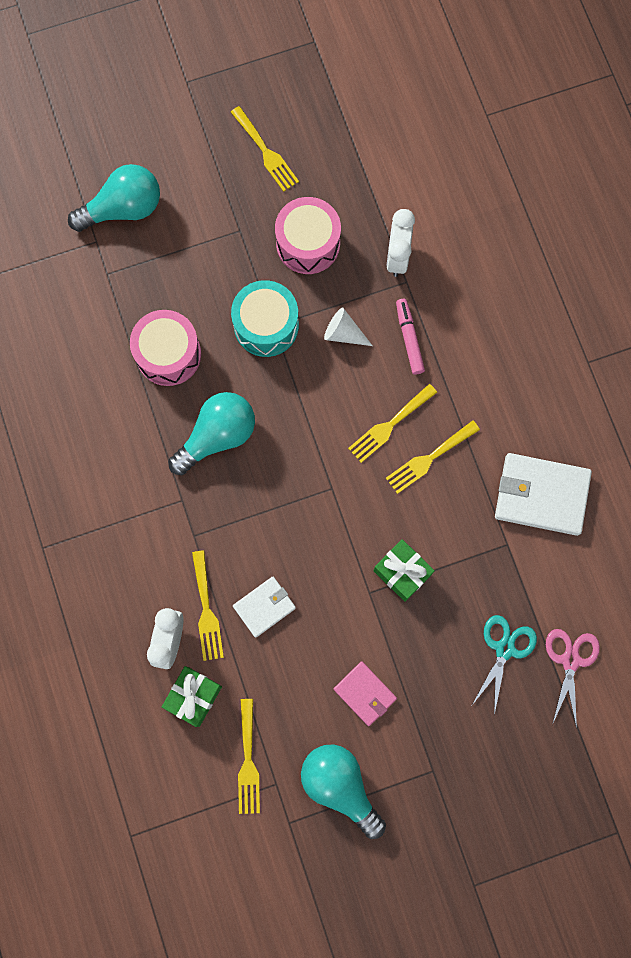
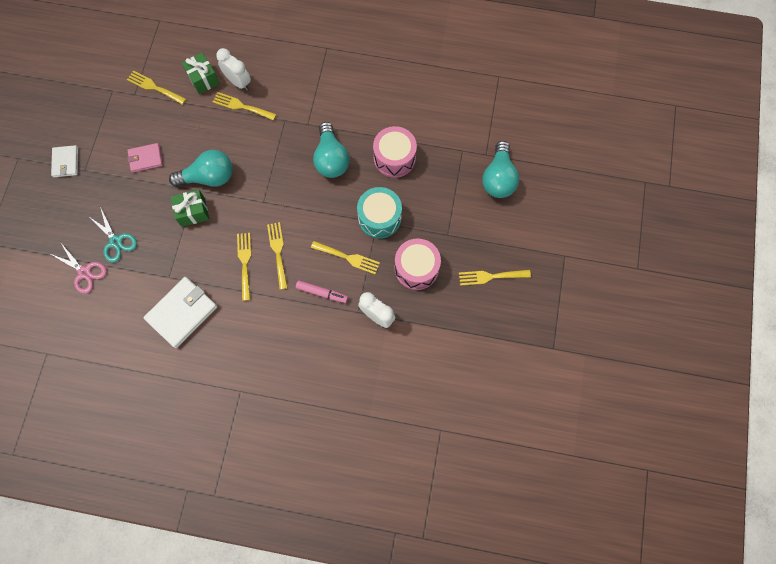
camera: 120 degrees right, 5 degrees down
white wallet [233,576,296,638] -> white wallet moved to [51,145,78,177]
turquoise light bulb [301,744,386,839] -> turquoise light bulb moved to [169,150,233,187]
white cone [324,308,373,346] -> yellow fork [311,241,380,274]

